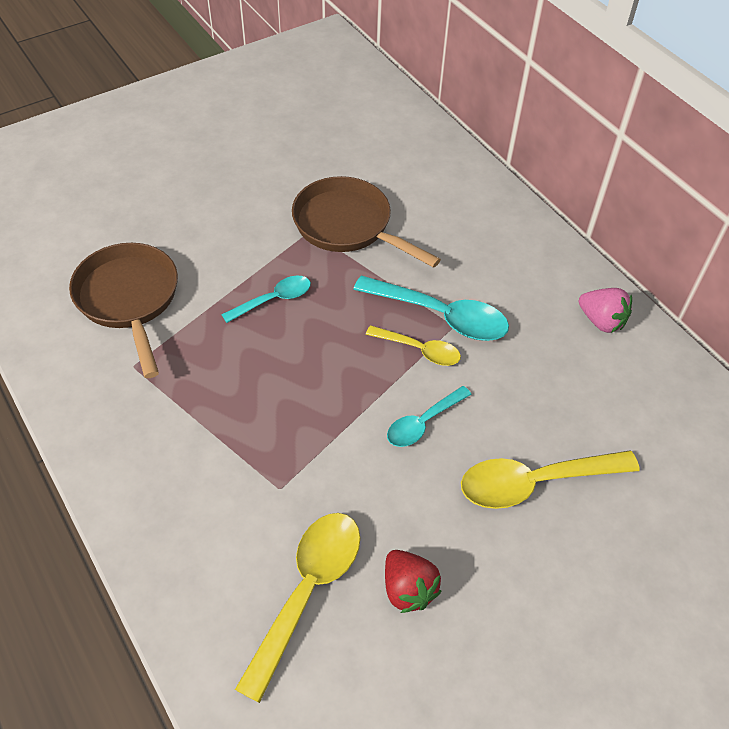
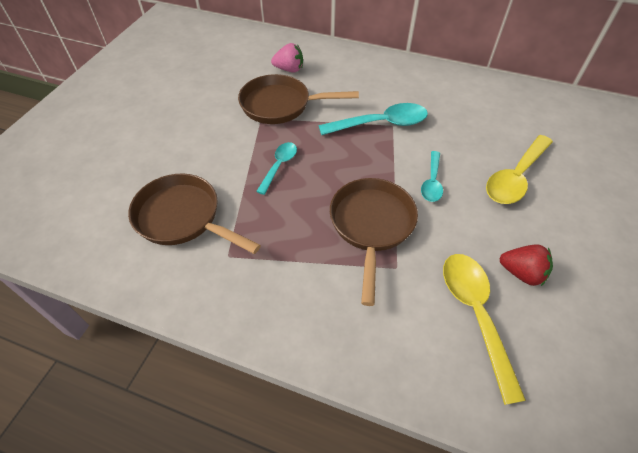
camera: 35 degrees left, 0 degrees up
yellow spoon [366,325,461,366] -> none
pink strawberry [579,288,632,333] -> pink strawberry moved to [271,43,303,73]
none -> brown pan [330,178,418,306]

